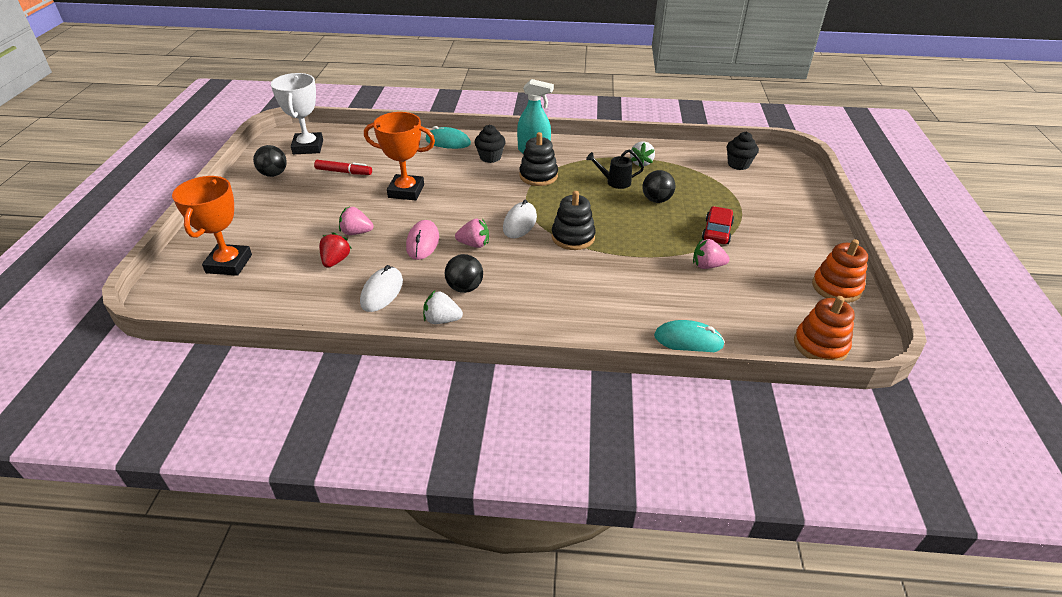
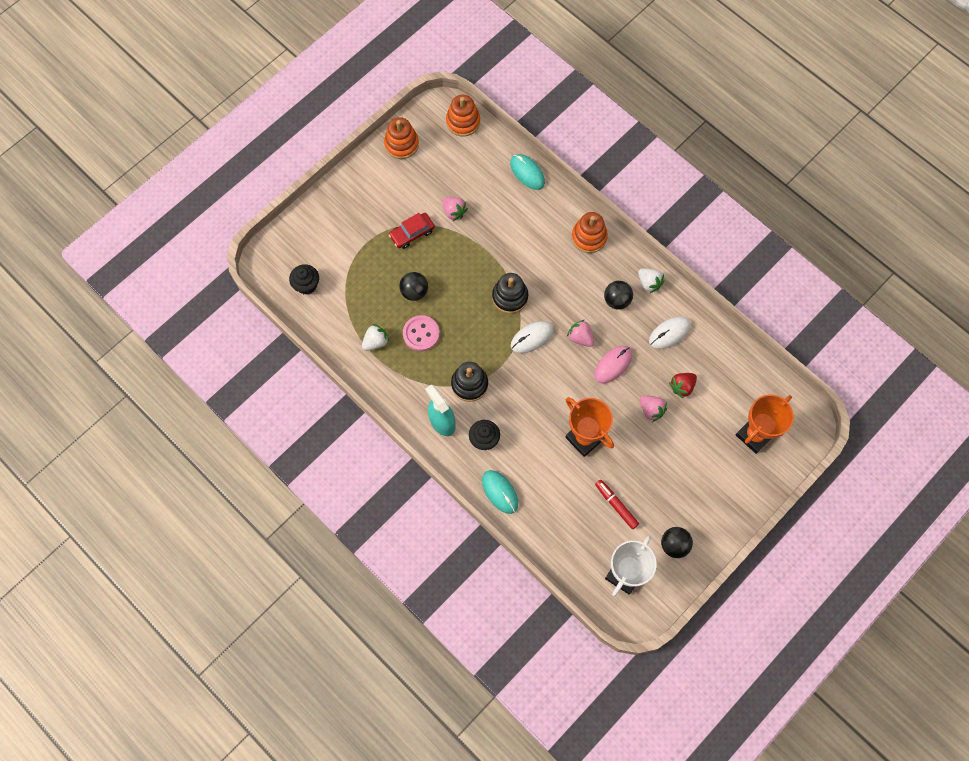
camera: 140 degrees left, 30 degrees up
black watering can [586,150,644,189] -> pink button [403,315,440,351]
none -> orange stacking toy [572,212,608,253]

